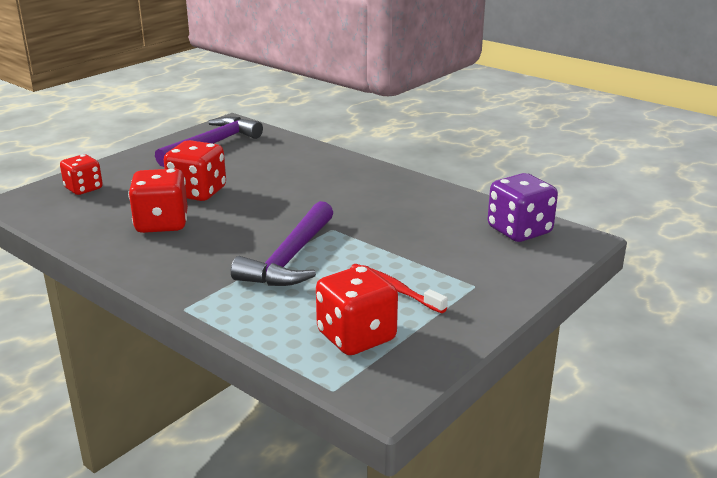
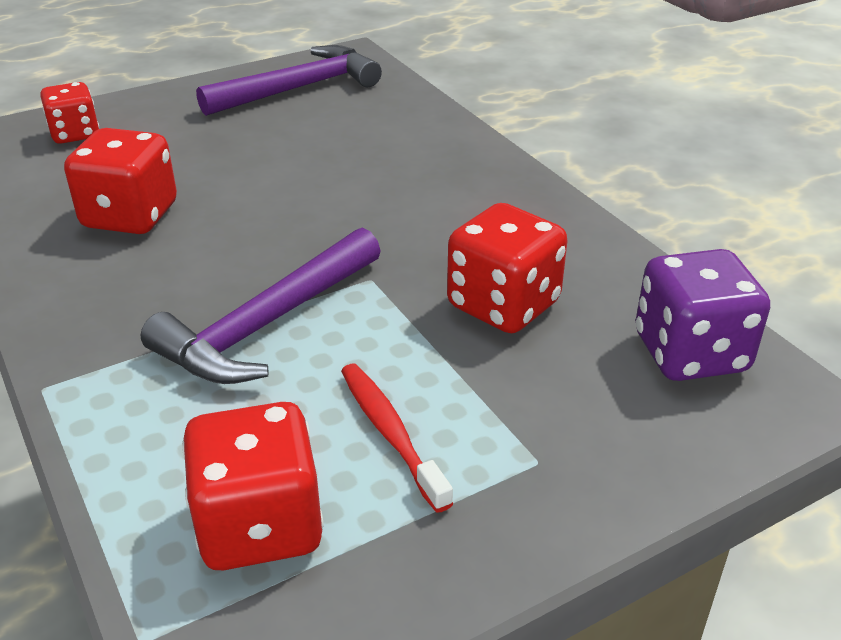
camera: 20 degrees right, 10 degrees up
red dice [164,140,226,201] -> red dice moved to [447,203,568,333]

